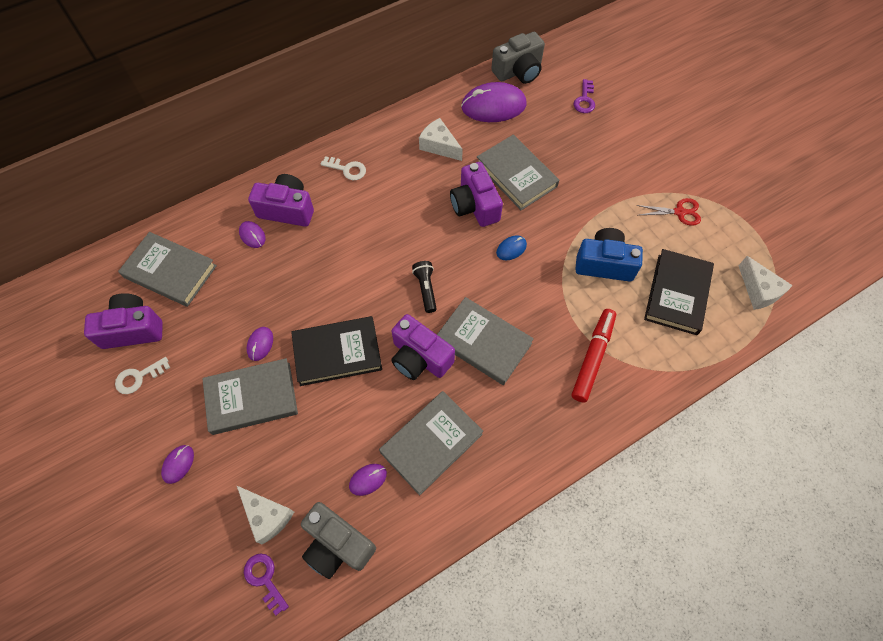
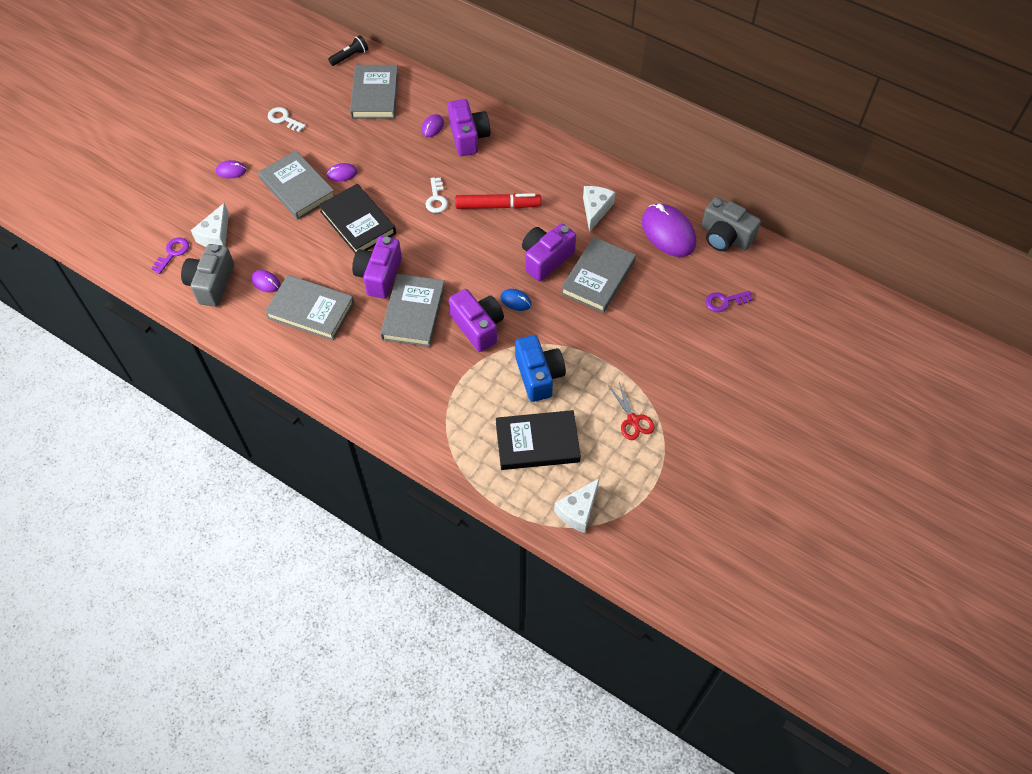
camera: 65 degrees right, 5 degrees down
purple camera [84,293,163,349] -> purple camera moved to [449,289,504,352]
white key [321,156,366,180] -> white key moved to [426,177,448,213]
black flashlight [412,261,437,313] -> black flashlight moved to [328,35,368,66]
red marker [572,309,616,403] -> red marker moved to [455,193,541,209]

